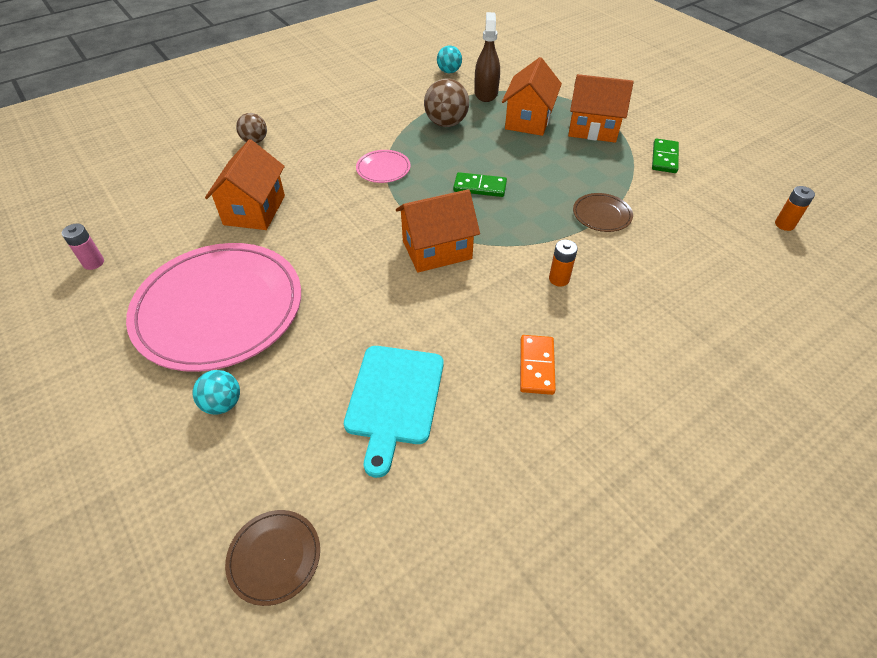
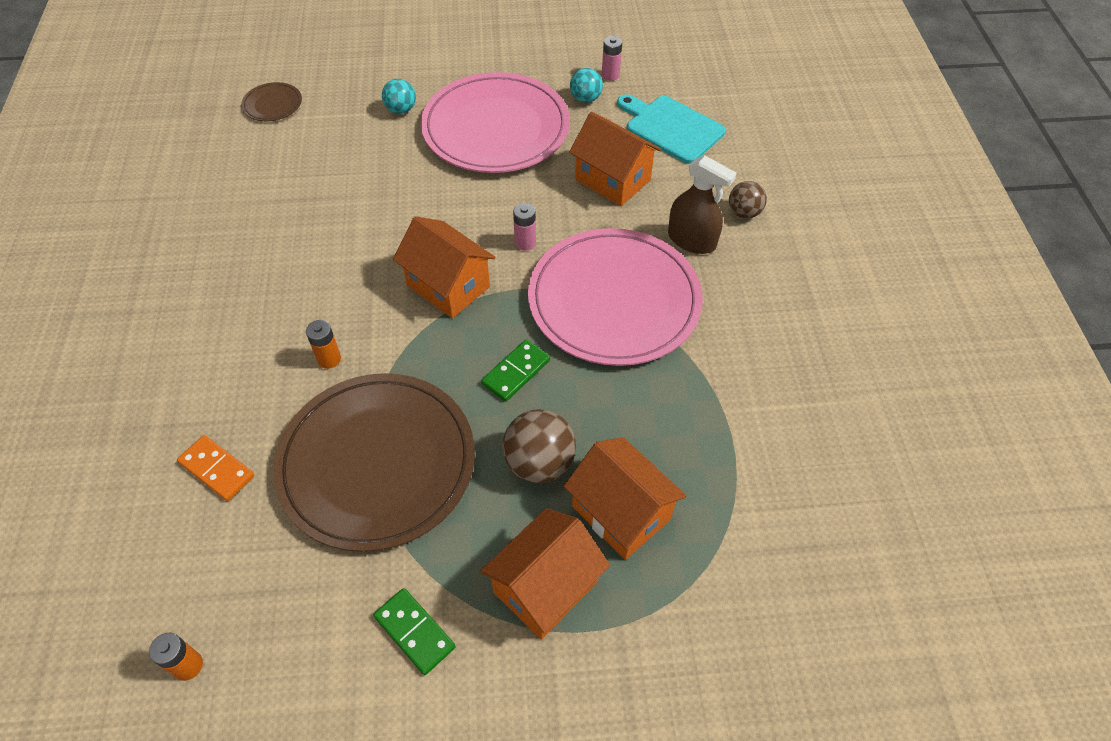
camera: 120 degrees right, 5 degrees up
turquoise cutting board [344,346,444,478] -> turquoise cutting board moved to [617,94,726,164]
pink plate [356,150,411,183] -> pink plate [528,228,703,366], size x2.45
orange house [396,189,480,273] -> orange house turned 60 degrees counterclockwise [393,216,495,318]
brown ball [424,79,469,127] -> brown ball moved to [502,409,576,483]
turquoise ball [437,45,462,73] -> turquoise ball moved to [570,68,603,103]
brown spray bottle [474,12,500,102] -> brown spray bottle moved to [668,156,737,254]
orange domino [520,335,556,395] -> orange domino moved to [177,435,254,501]
brown plate [573,193,633,232] -> brown plate [273,373,475,552], size x2.45
none -> pink battery [513,203,536,251]

